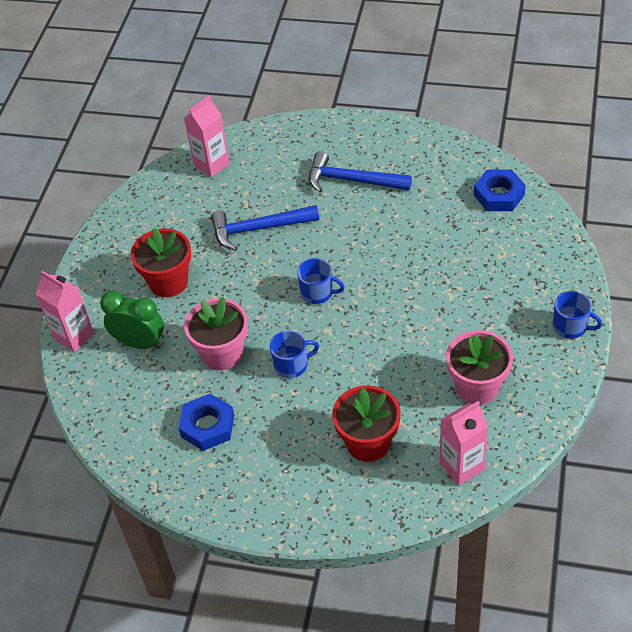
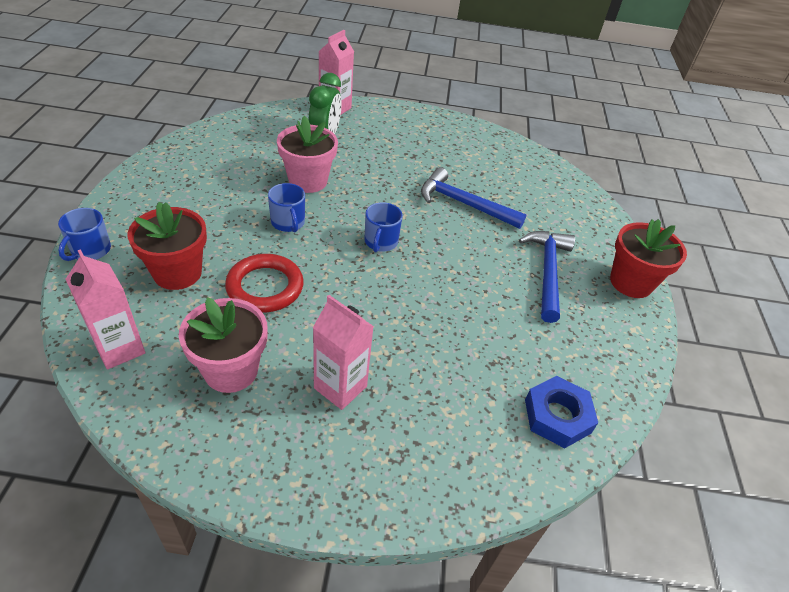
camera: 75 degrees right, 5 degrees down
red flower pot [131,228,191,297] -> red flower pot moved to [610,219,687,298]
blue nut [178,394,234,451] -> none
pink carton [184,95,230,177] -> pink carton moved to [313,295,374,410]
blue hammer [211,205,319,251] -> blue hammer turned 45 degrees counterclockwise [421,167,527,229]
blue mug [553,291,602,339] -> blue mug moved to [58,208,111,261]
none -> red ring [225,254,304,313]

